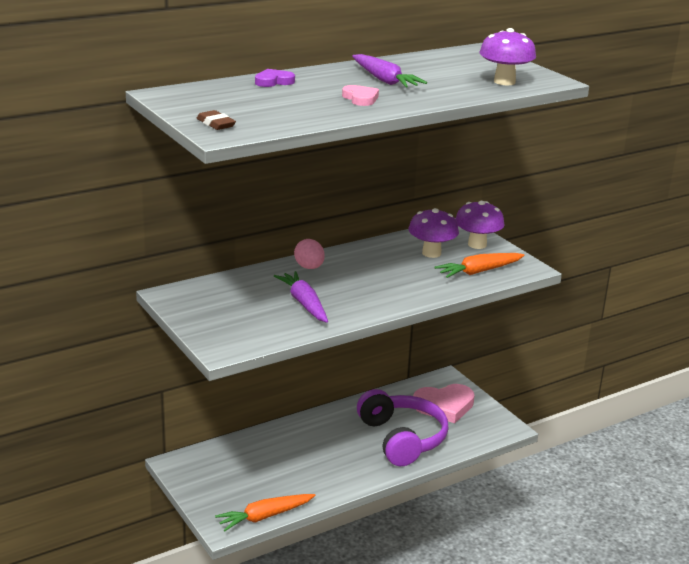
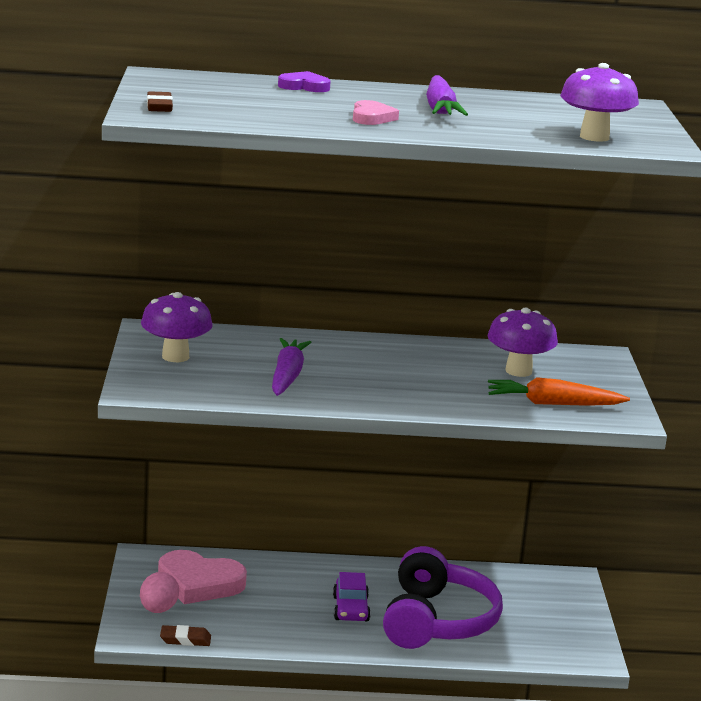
camera: 30 degrees right, 5 degrees down
orange carrot [215,494,315,531] -> brown eraser [160,625,211,646]
pink egg [294,239,325,269] -> pink egg moved to [140,572,179,613]
pink heart [413,384,475,423] -> pink heart moved to [158,550,247,604]
purple mushroom [455,201,504,249] -> purple mushroom moved to [141,292,213,362]
none -> purple car [333,572,371,621]

